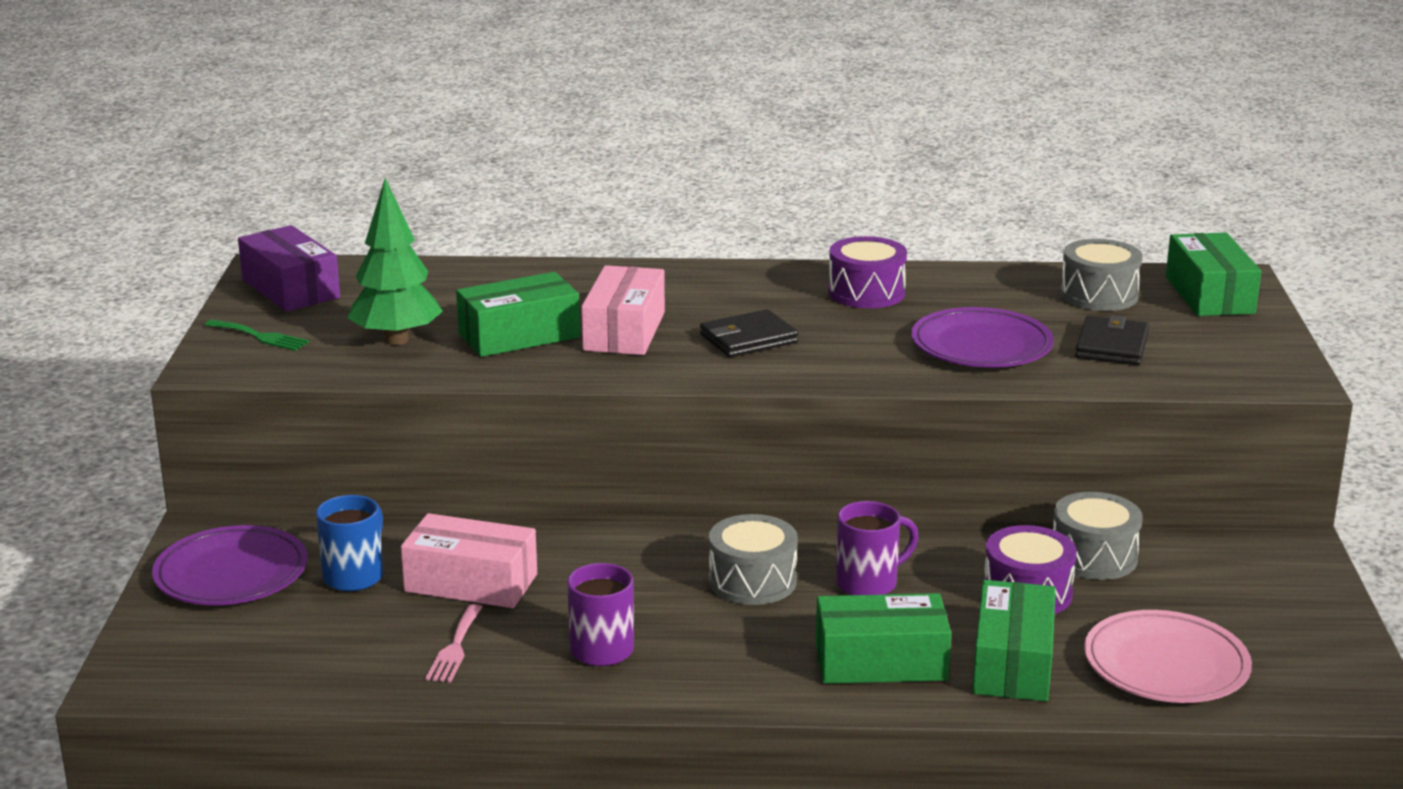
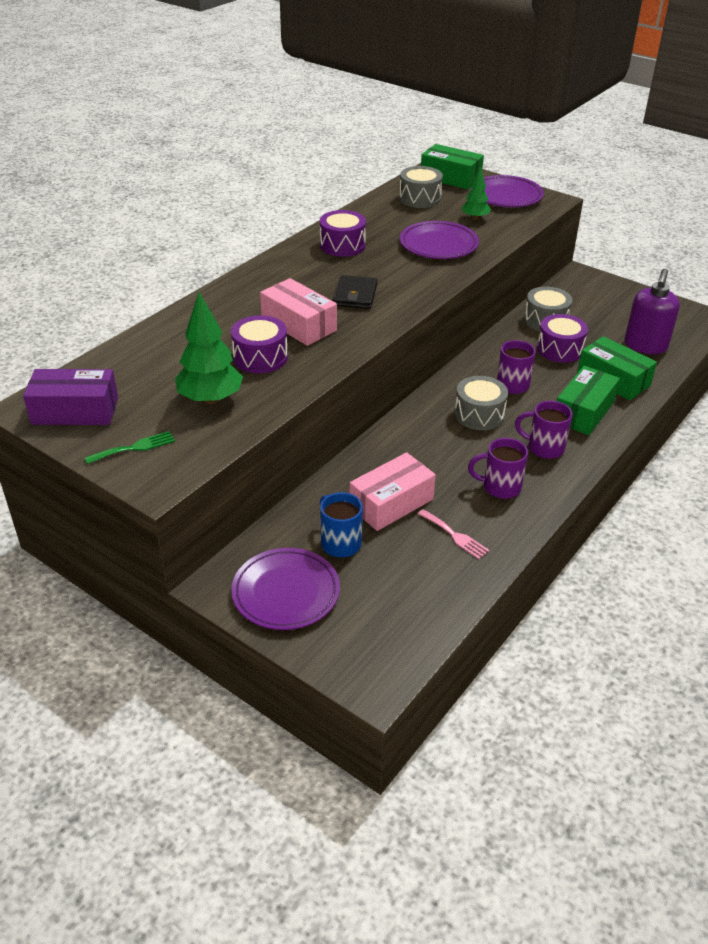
camera: 55 degrees left, 15 degrees up
green box [456,272,580,357] -> purple drum [231,315,288,373]
black wallet [1075,315,1149,365] -> green tree [462,167,491,220]
pink plate [1084,610,1252,703] -> purple soap dispenser [625,269,680,354]
none -> purple plate [471,175,544,207]
none -> purple mug [515,401,573,459]

